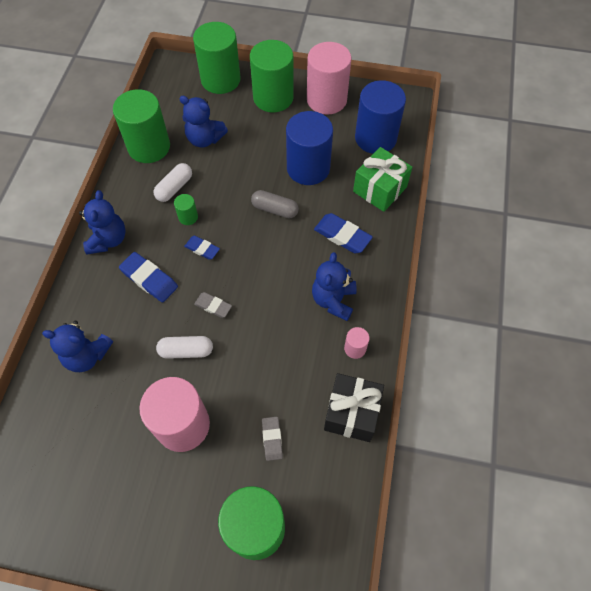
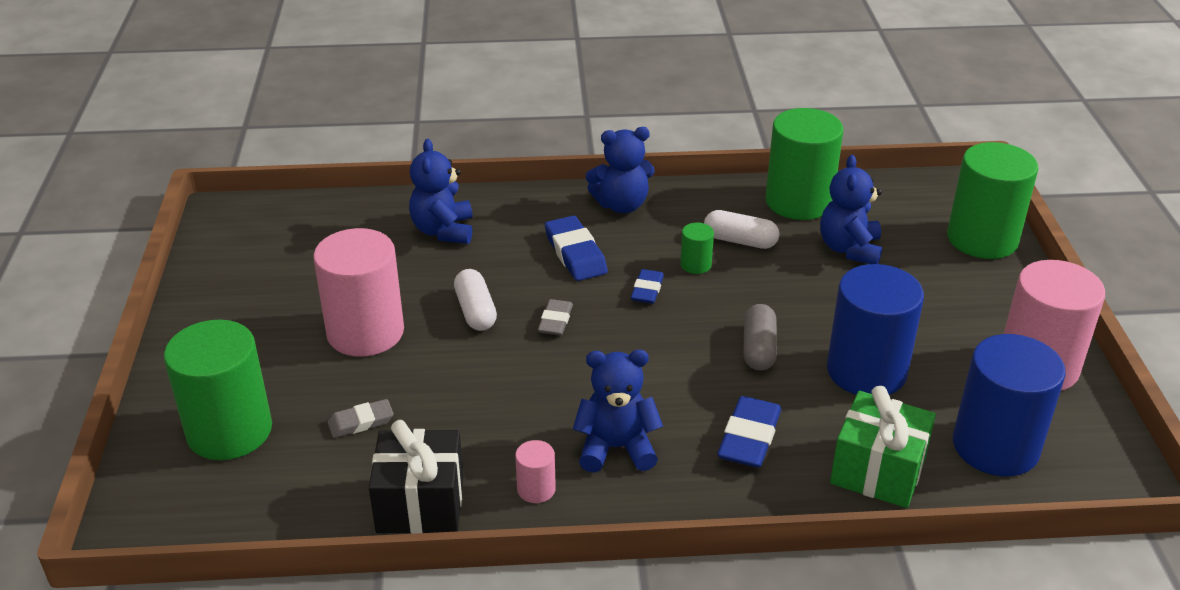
camera: 75 degrees right, 25 degrees down
blue eraser [119,252,178,302] -> blue eraser turned 45 degrees counterclockwise [545,216,608,281]
green cylinder [250,40,294,112] -> none

